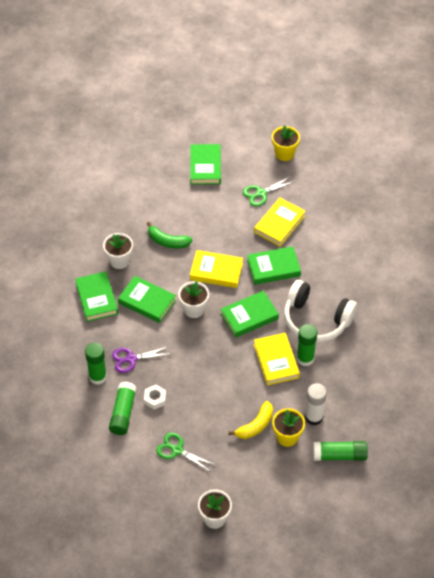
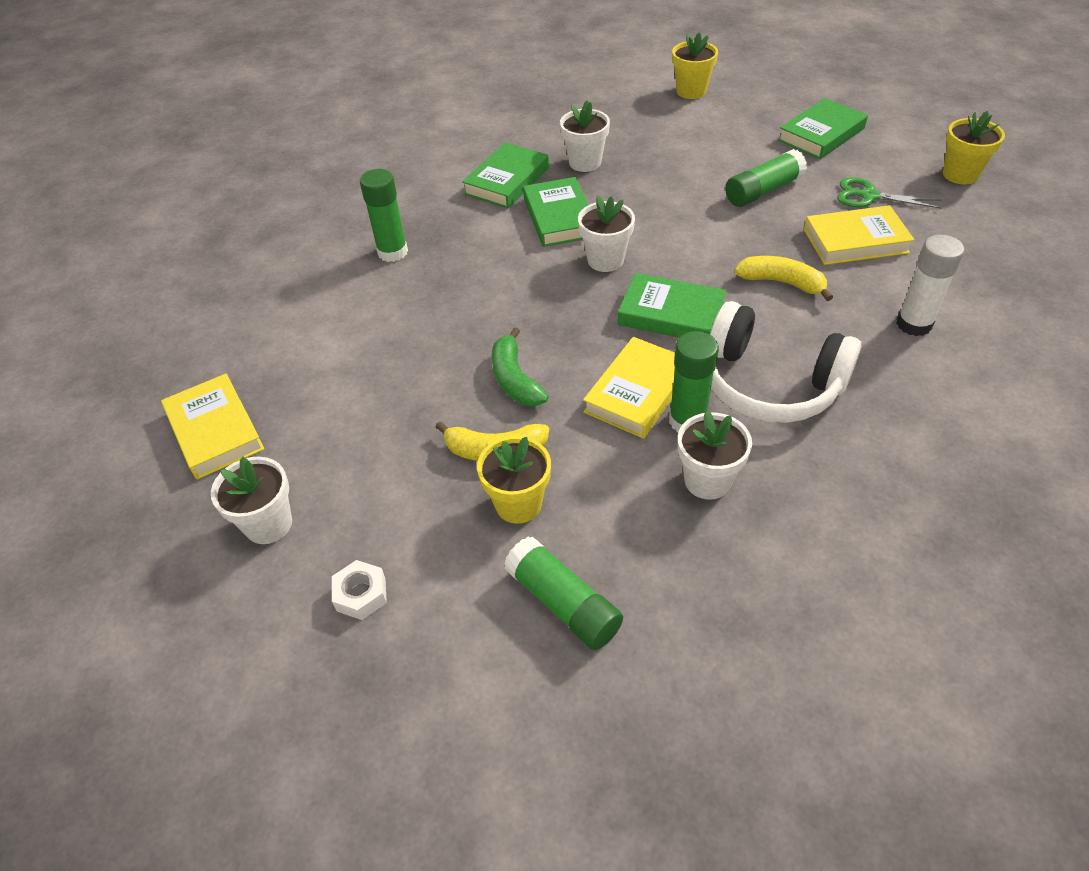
camera: 50 degrees right, 5 degrees down
green glue stick [109,382,136,435] -> green glue stick moved to [725,149,807,207]
purple scissors [112,346,170,373] -> none
white nut [144,385,166,409] -> white nut moved to [332,560,387,620]
green banana [147,222,192,248] -> green banana moved to [492,327,549,406]
green scissors [156,432,215,473] -> none
yellow book [190,250,243,288] -> yellow book moved to [161,374,265,480]
green book [247,246,301,285] -> yellow banana [735,256,833,301]
white headphones [284,280,357,343] -> white headphones turned 45 degrees counterclockwise [710,301,861,423]
white glue stick [305,383,327,426] -> white glue stick moved to [896,235,964,336]
none -> yellow flower pot [672,32,718,99]
none -> white flower pot [678,411,752,500]

